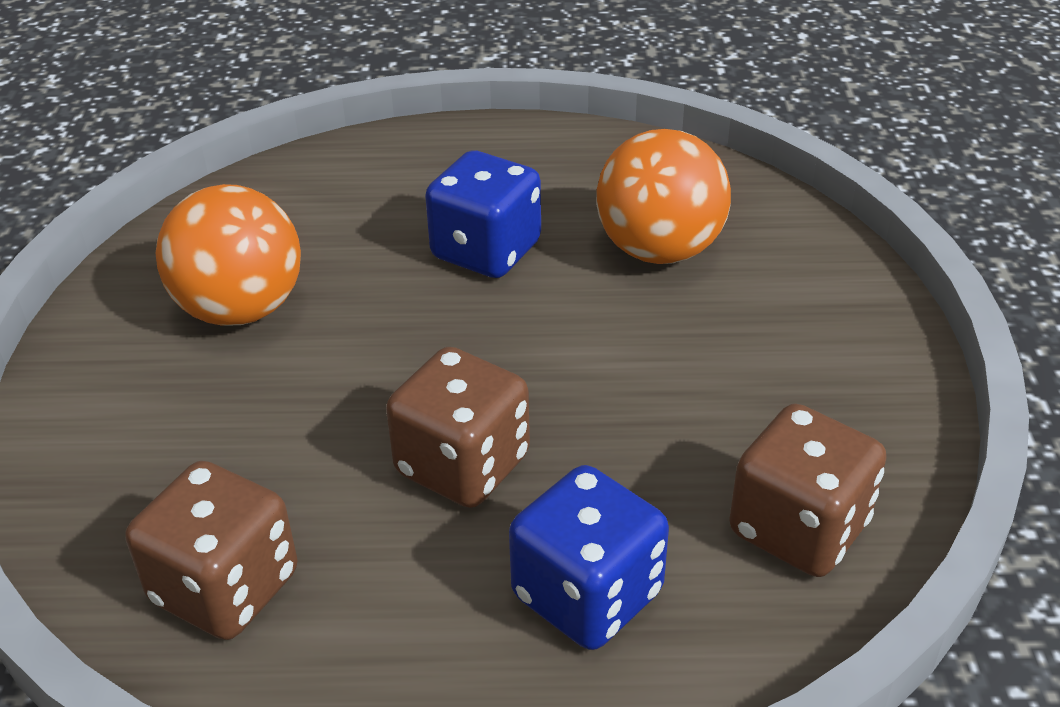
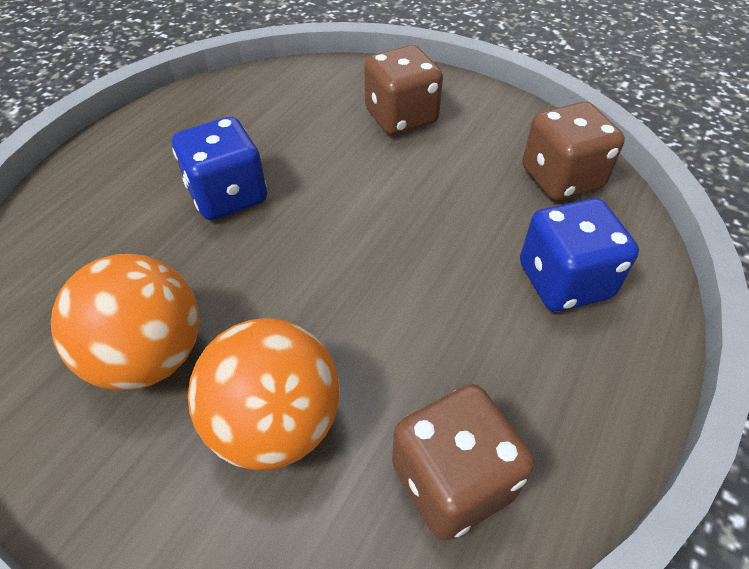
camera: 60 degrees left, 10 degrees up
brown dice [386,347,530,508] -> brown dice moved to [364,45,443,135]
orange ball [596,129,731,264] -> orange ball moved to [188,318,340,470]

